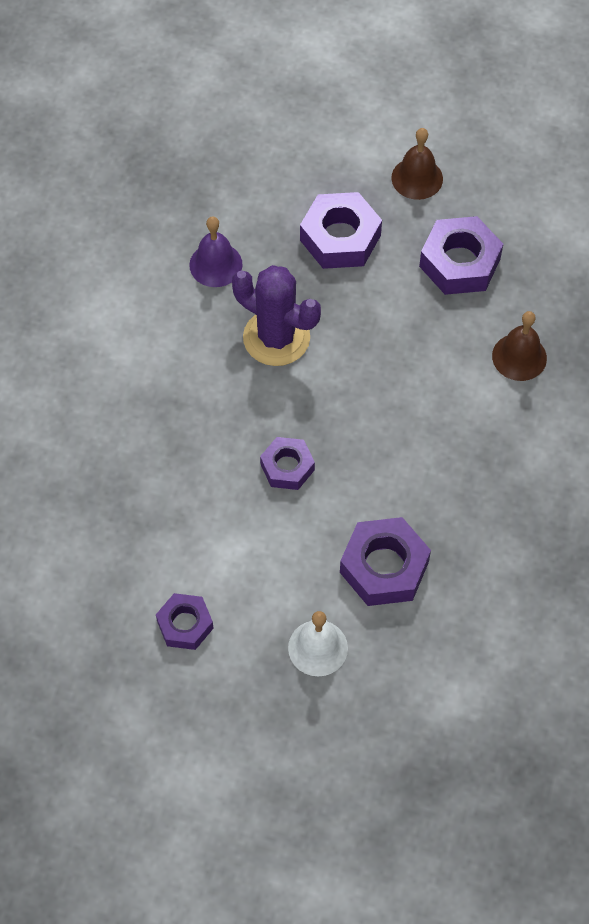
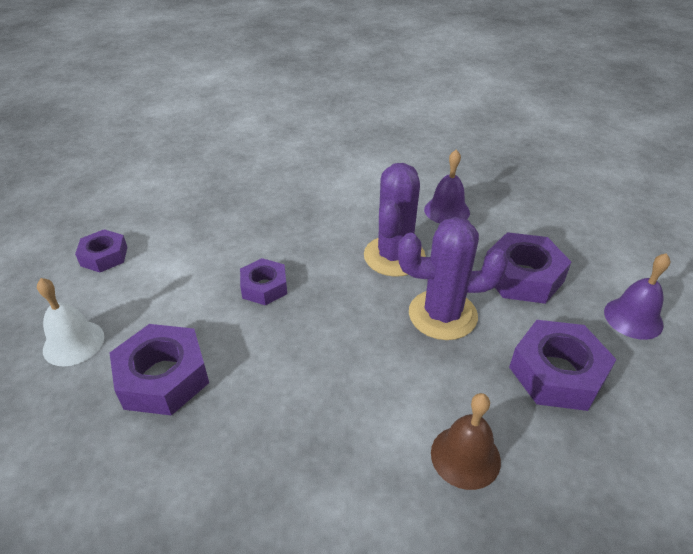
camera: 75 degrees right, 20 degrees down
brown bell [391,128,443,200] -> purple bell [604,253,670,340]
none -> purple cactus [398,217,508,340]

